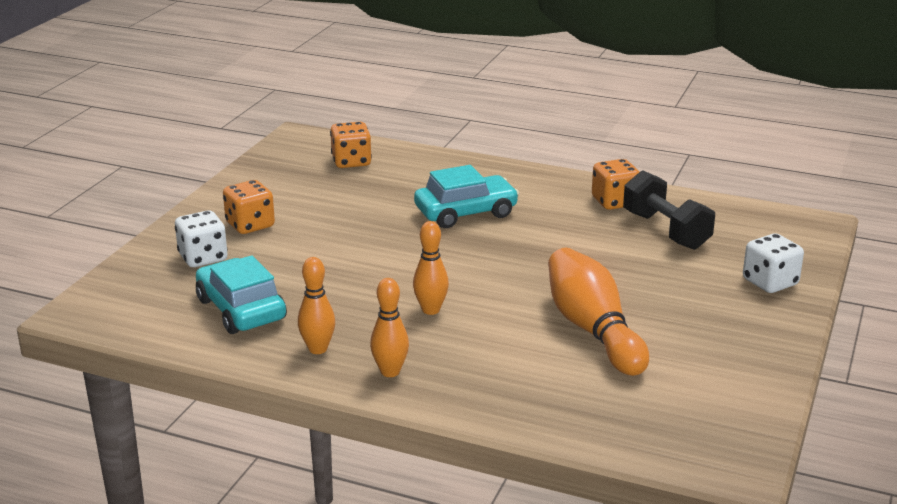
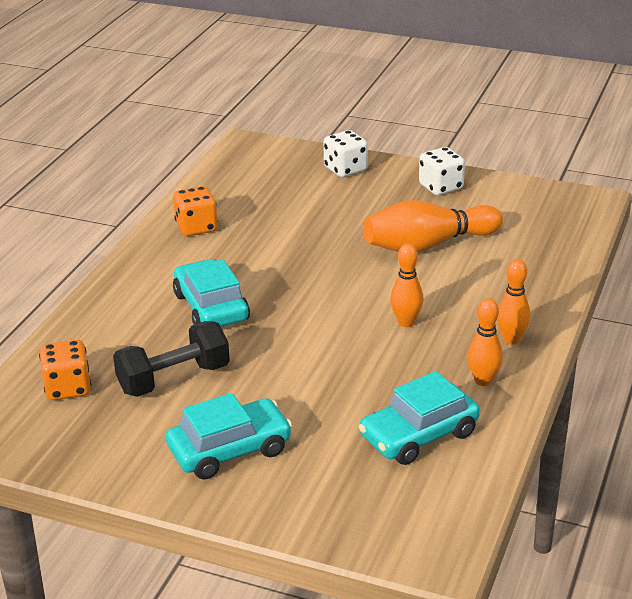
camera: 90 degrees left, 5 degrees up
white dice [175,210,228,267] -> white dice moved to [419,147,465,195]
orange dice [223,180,275,234] -> turquoise car [166,393,292,480]
black dumbbell [623,170,715,250] -> black dumbbell moved to [113,321,230,397]

